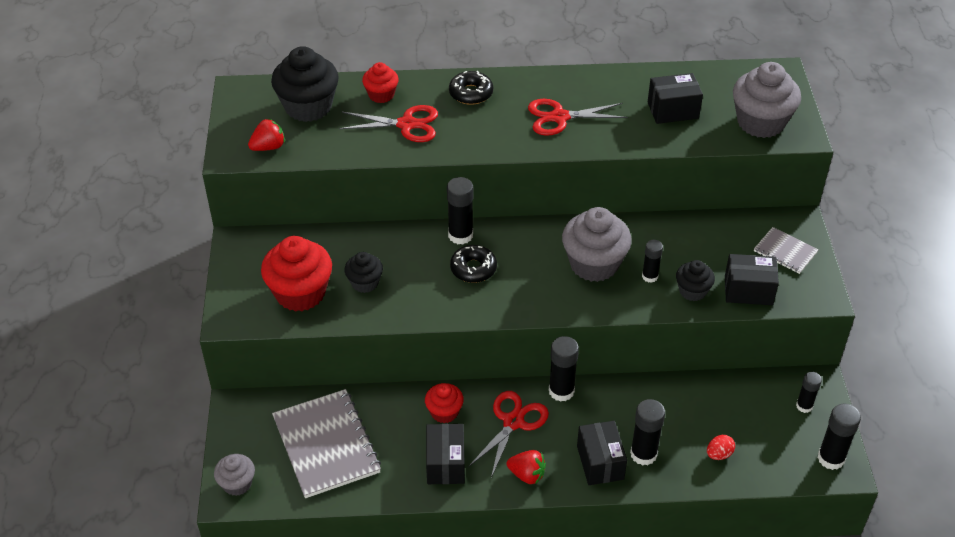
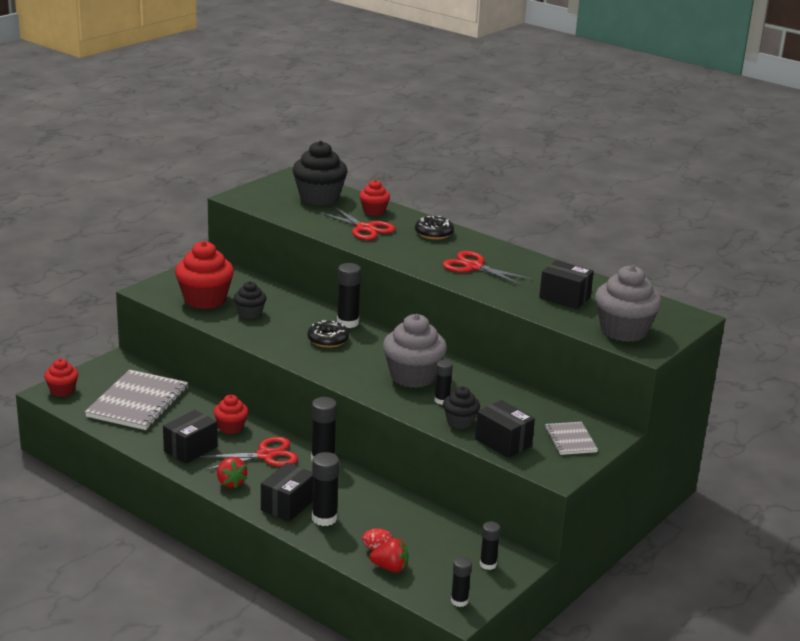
camera: 40 degrees right, 20 degrees down
grey cupcake [214,454,255,496] -> red cupcake [44,359,78,397]
red strawberry [248,118,285,151] -> red strawberry moved to [369,538,409,572]
black glue stick [817,404,861,470] -> black glue stick [451,557,472,607], size x0.64

